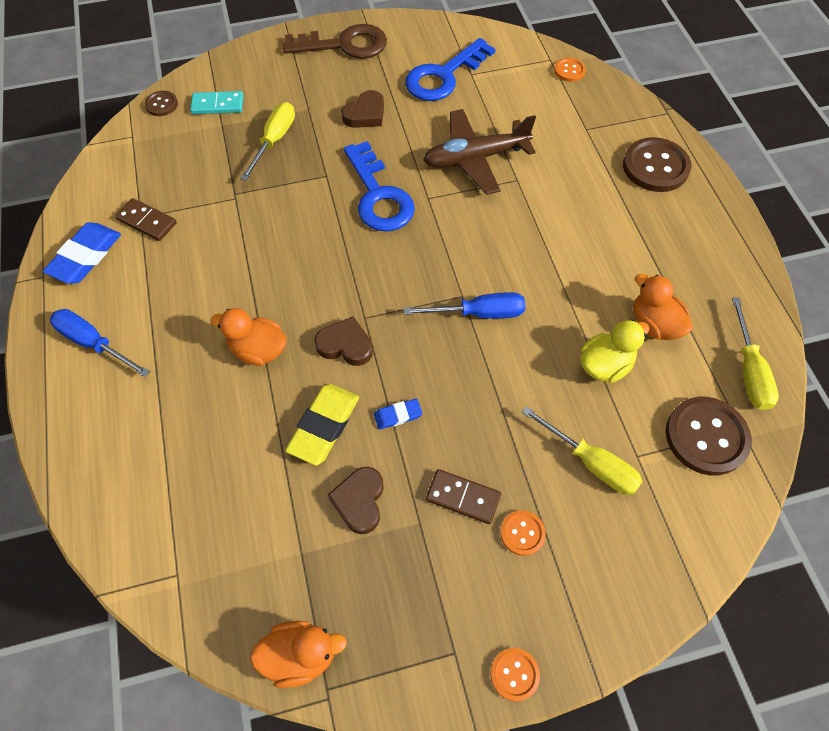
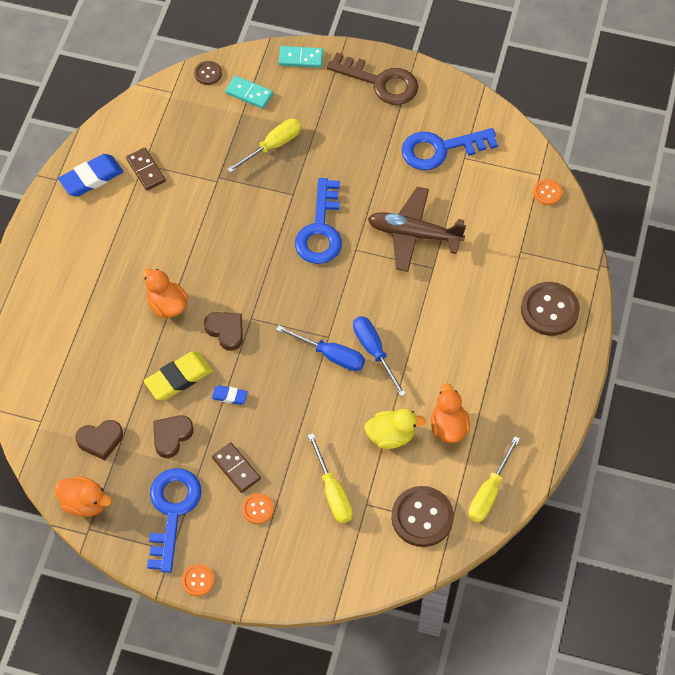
camera: 30 degrees right, 0 degrees up
blue screwdriver [50,309,150,377] -> blue screwdriver moved to [353,316,406,396]
brown heart [341,90,384,128] -> brown heart moved to [76,420,123,460]
none -> blue key [147,468,202,573]
none -> turquoise domino [279,46,323,68]

